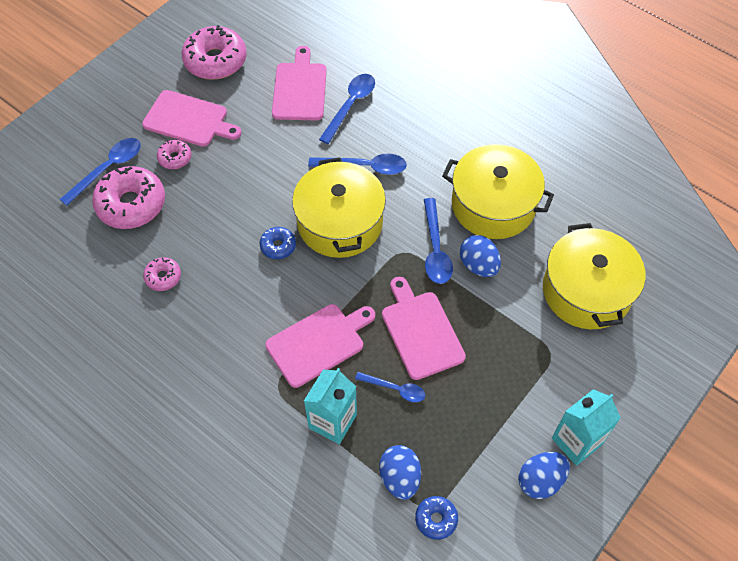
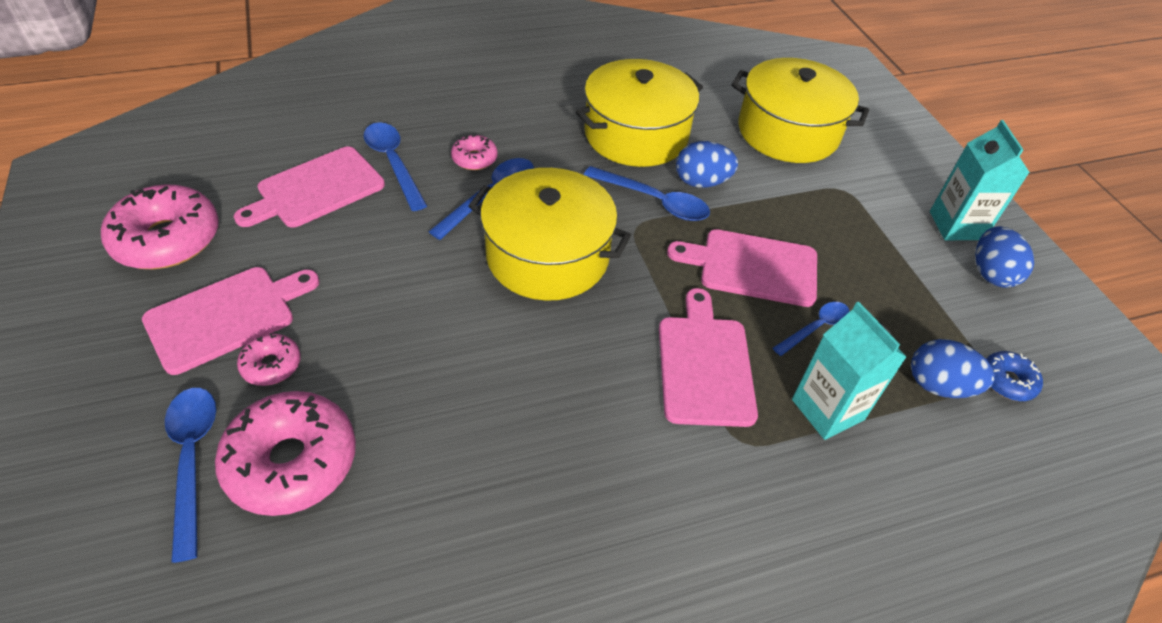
camera: 60 degrees left, 10 degrees down
pink donut [143,257,181,291] -> pink donut moved to [451,135,498,170]
blue donut [260,227,296,259] -> none
pink cutting board [272,46,327,120] -> pink cutting board turned 75 degrees counterclockwise [234,147,385,227]

